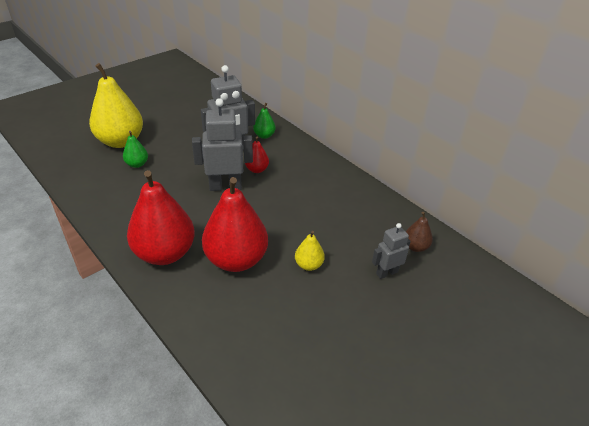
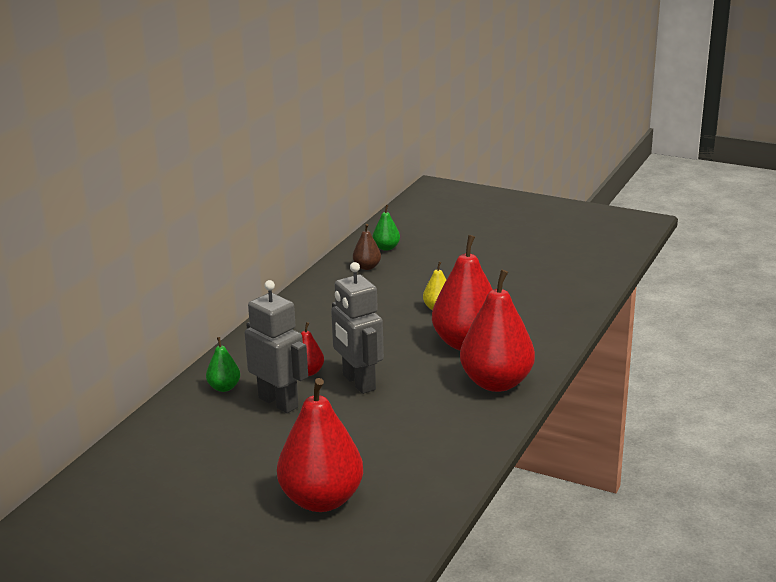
camera: 110 degrees left, 15 degrees down
yellow pear [89,63,143,148] -> red pear [277,378,363,512]
green pear [123,131,148,168] -> green pear moved to [373,205,400,251]
grey robot [372,223,411,279] -> none

